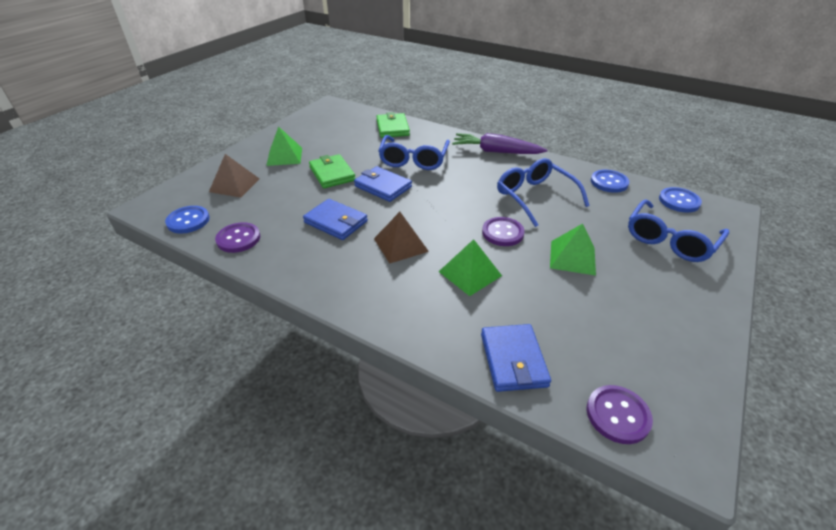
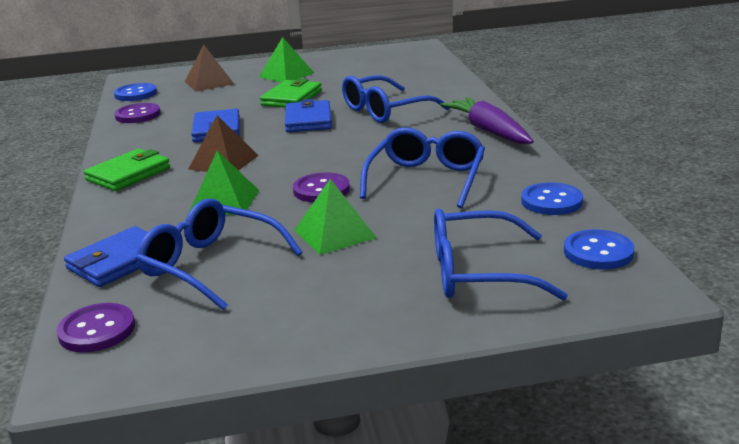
camera: 50 degrees right, 15 degrees down
green wallet [376,112,410,138] -> green wallet moved to [84,149,170,191]
none -> blue glasses [136,199,302,310]

